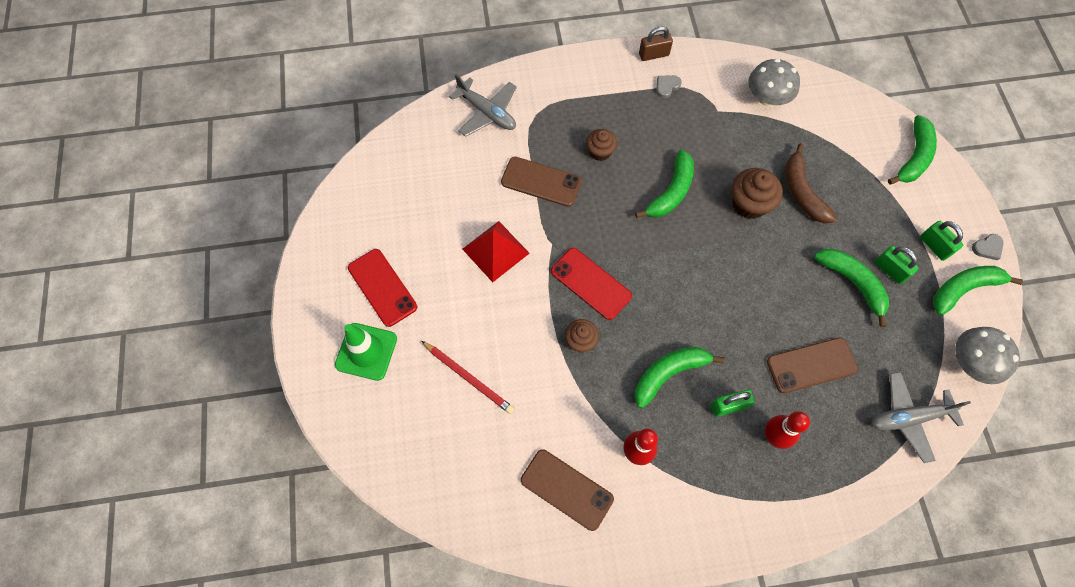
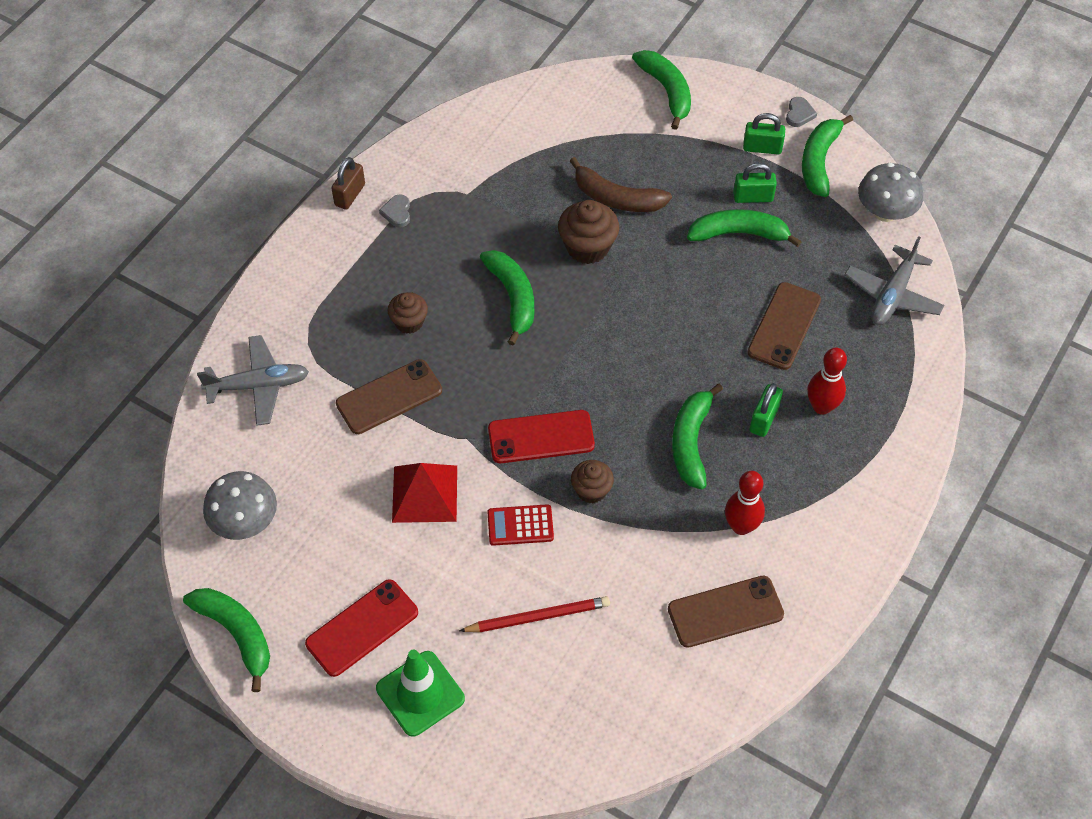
camera: 50 degrees left, 10 degrees down
red phone [348,249,417,327] -> red phone turned 45 degrees counterclockwise [305,579,418,677]
grey mushroom [748,59,800,106] -> grey mushroom moved to [203,471,277,540]
none -> green banana [183,588,270,692]
none -> red calculator [487,504,554,546]

